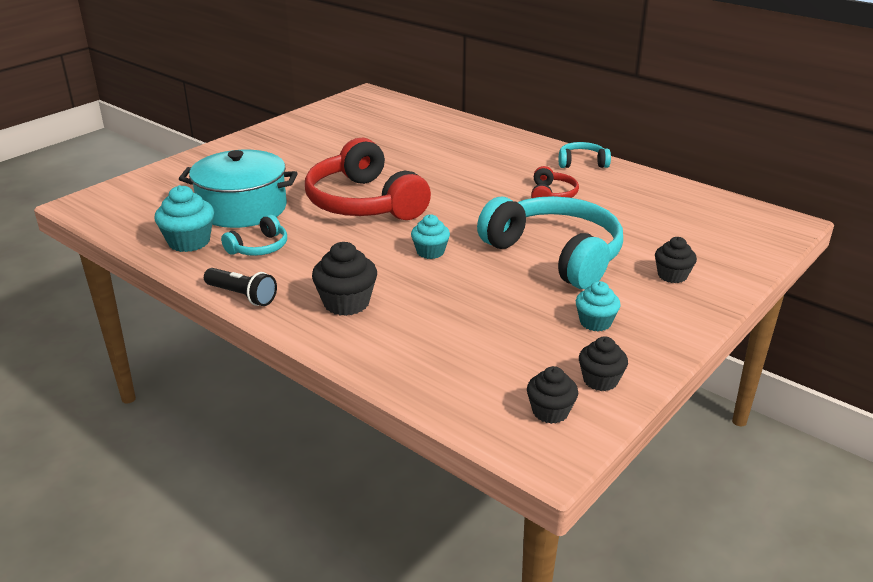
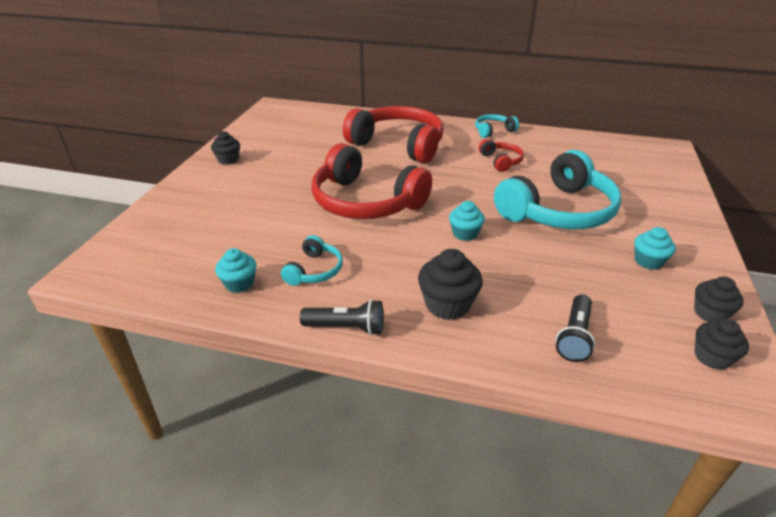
camera: 25 degrees left, 5 degrees up
turquoise cupcake [154,185,214,252] -> turquoise cupcake [215,248,256,293], size x0.67
turquoise pot [179,150,298,228] -> none
turquoise headphones [477,196,623,289] -> turquoise headphones turned 120 degrees clockwise [494,150,622,229]
black cupcake [655,237,697,283] -> black cupcake moved to [211,131,240,165]
none -> red headphones [343,106,444,163]
none -> black flashlight [556,294,595,362]

